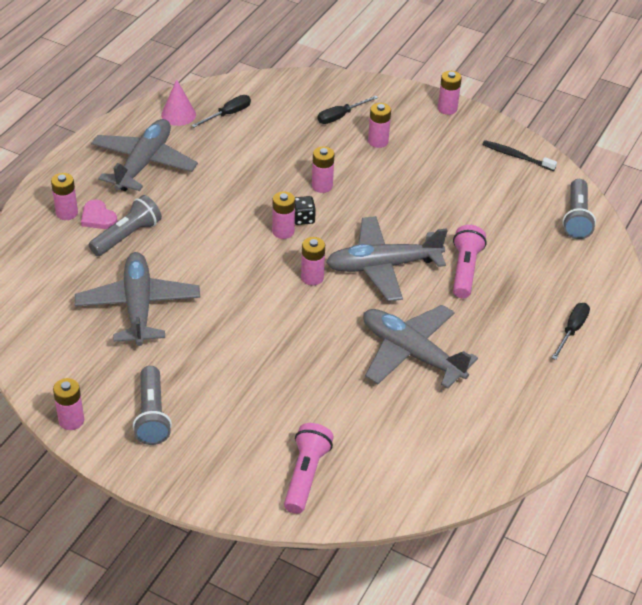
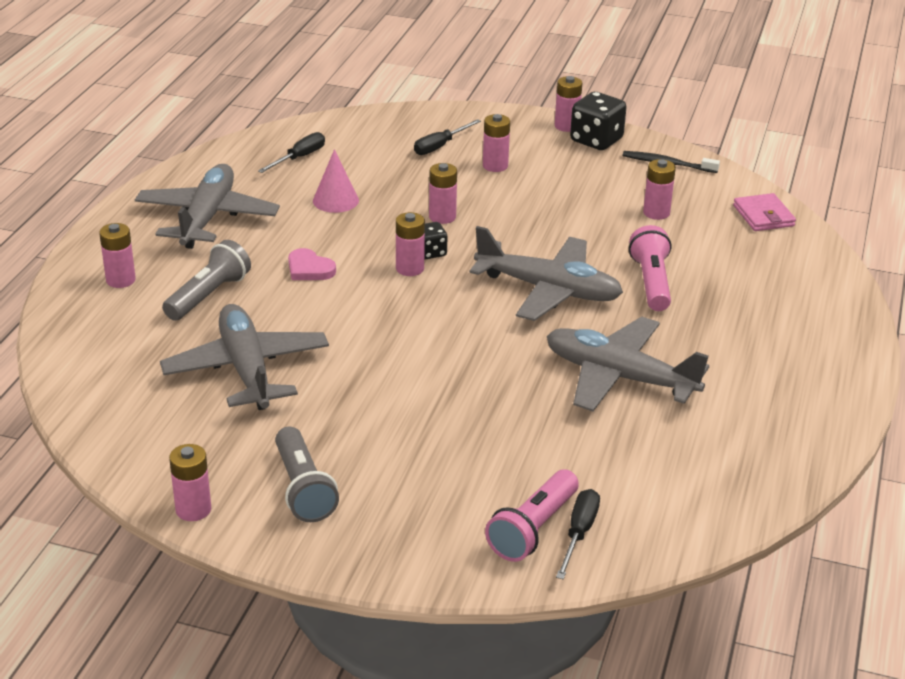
camera: 10 degrees left, 10 degrees down
pink heart [81,199,117,229] -> pink heart moved to [288,248,336,280]
pink cone [161,79,196,126] -> pink cone moved to [313,149,359,213]
pink flashlight [284,423,334,514] -> pink flashlight turned 150 degrees counterclockwise [485,469,579,562]
pink battery [301,237,325,286] -> pink battery moved to [643,159,676,220]
grey plane [326,216,448,301] -> grey plane turned 135 degrees counterclockwise [469,226,623,321]
black screwdriver [552,303,590,360] -> black screwdriver moved to [556,489,600,579]
grey flashlight [562,179,596,239] -> pink wallet [733,193,796,231]
none -> black dice [570,92,627,150]

